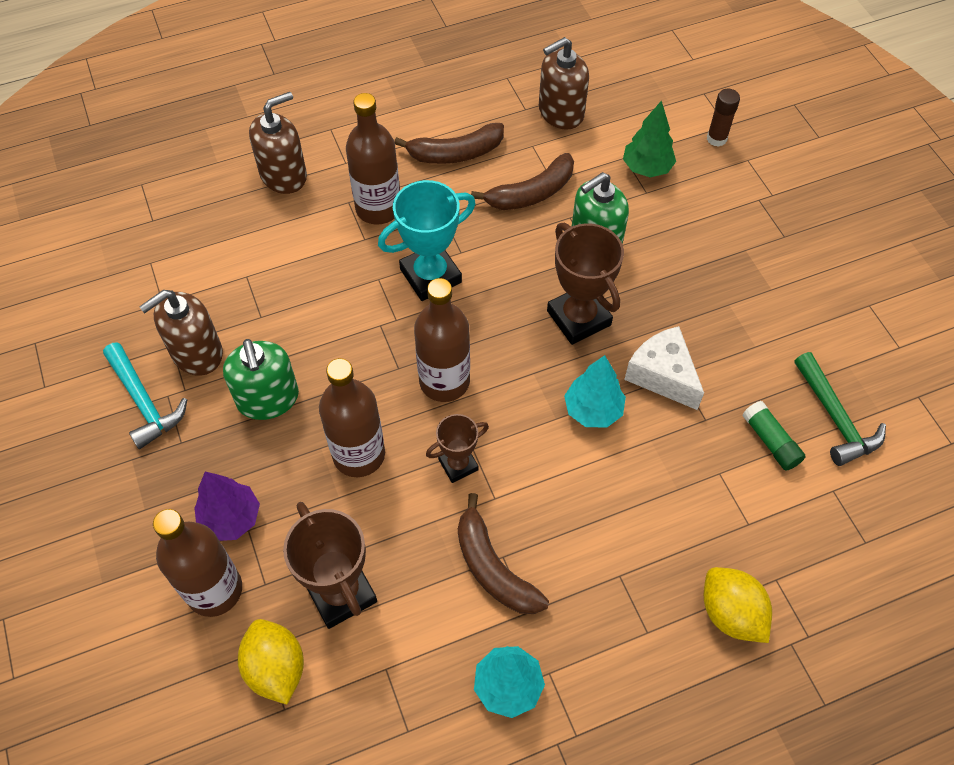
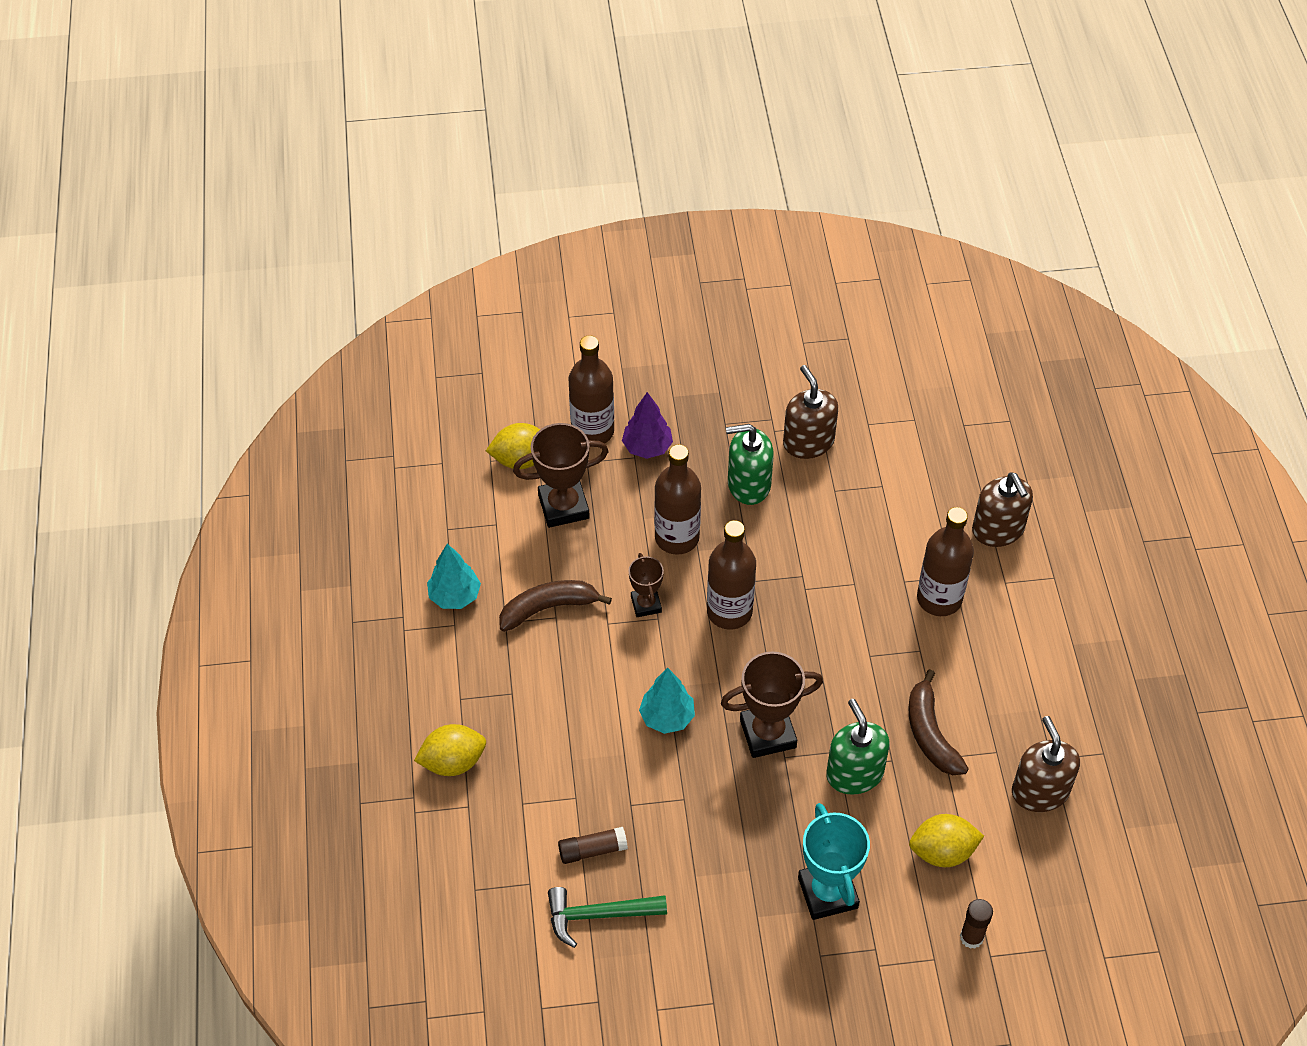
camera: 105 degrees right, 5 degrees down
turquoise hammer [103,342,187,449] -> none
turquoise trophy [378,180,476,301] -> turquoise trophy moved to [798,803,870,920]
brown banana [394,123,504,164] -> none
green tree [623,100,676,177] -> yellow lemon [909,814,984,867]
white cheese [624,326,704,410] -> none
green glue stick [742,401,806,471] -> brown glue stick [558,827,628,864]

